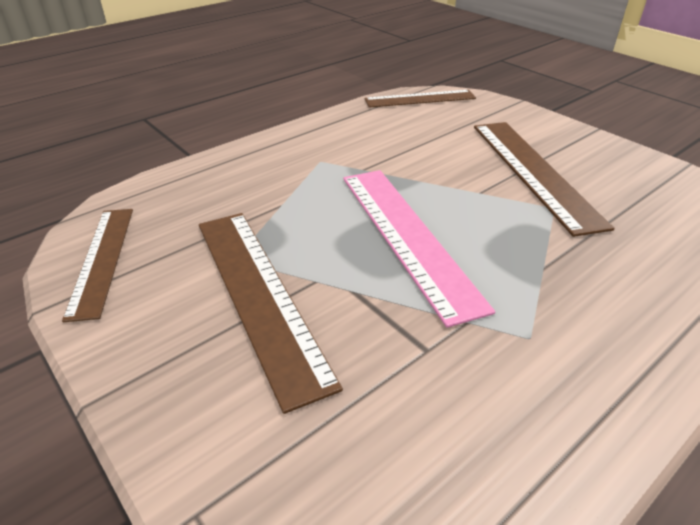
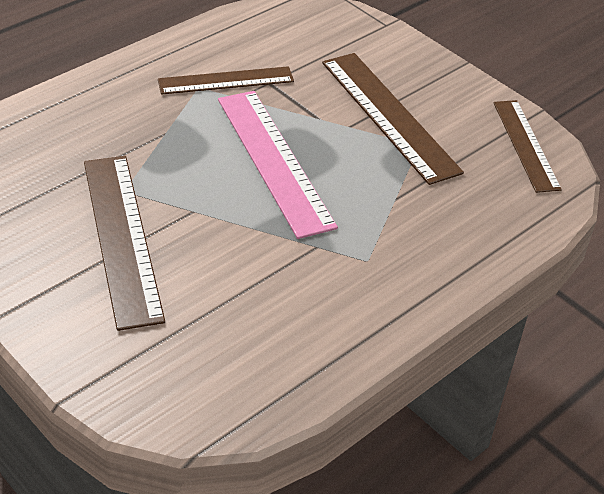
camera: 175 degrees right, 5 degrees up
brown ruler [364,90,476,108] -> brown ruler moved to [158,66,294,95]

